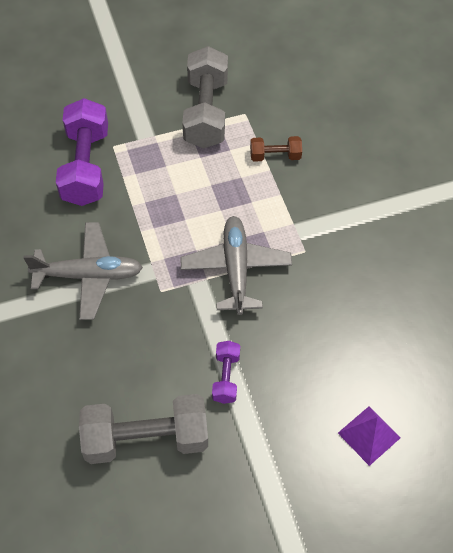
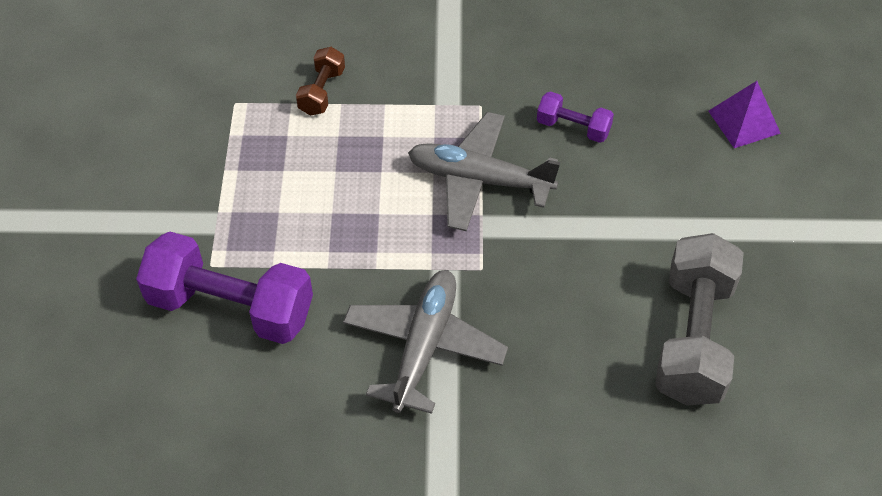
camera: 70 degrees left, 5 degrees down
grey dumbbell [182,46,228,148] -> none
purple dumbbell [212,341,240,404] -> purple dumbbell moved to [537,91,614,143]

